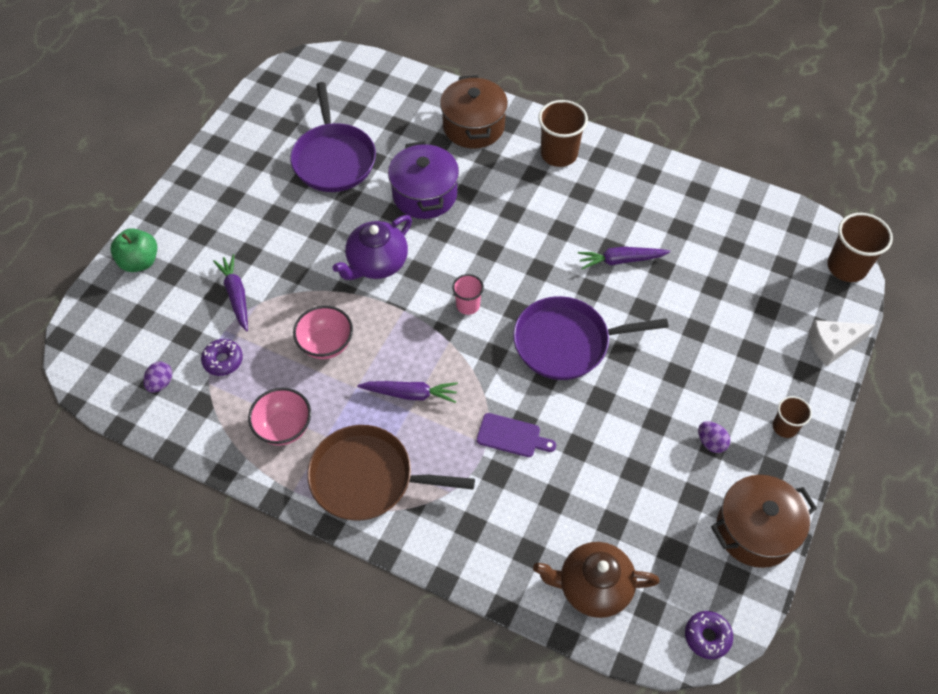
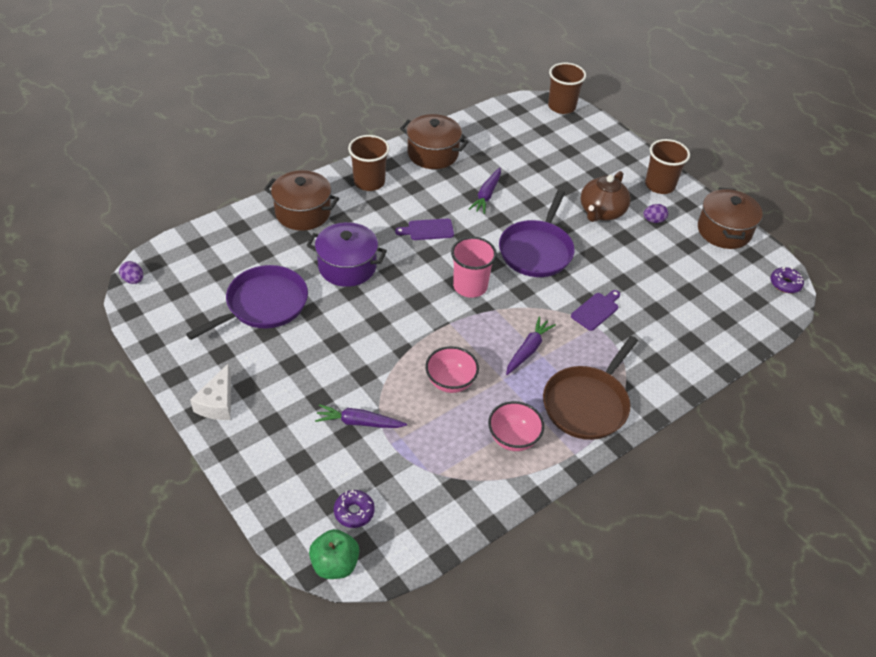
camera: 65 degrees left, 10 degrees down
green apple [110,228,157,272] -> green apple moved to [309,529,359,579]
purple egg [143,361,172,393] -> purple egg moved to [119,261,143,284]
purple donut [201,339,243,376] -> purple donut moved to [334,490,375,528]
purple pan [290,82,376,192] -> purple pan turned 60 degrees counterclockwise [186,265,308,340]
purple teapot [333,215,412,280] -> none
pink cup [452,274,484,315] -> pink cup [451,237,497,298], size x1.72
brown teapot [533,542,660,618] -> brown teapot moved to [581,171,631,222]
brown cup [773,396,812,438] -> brown cup [645,139,690,194], size x1.72
white cheese [809,320,875,366] -> white cheese moved to [190,363,231,420]
none -> purple cutting board [395,219,454,240]
none -> brown pot [400,114,468,169]

